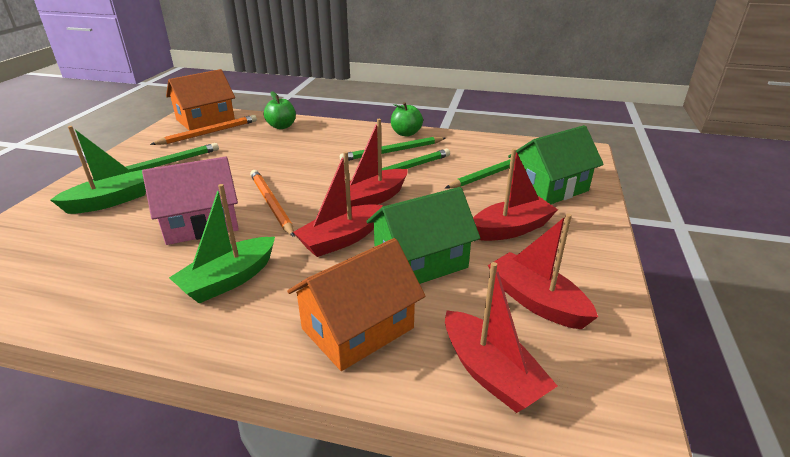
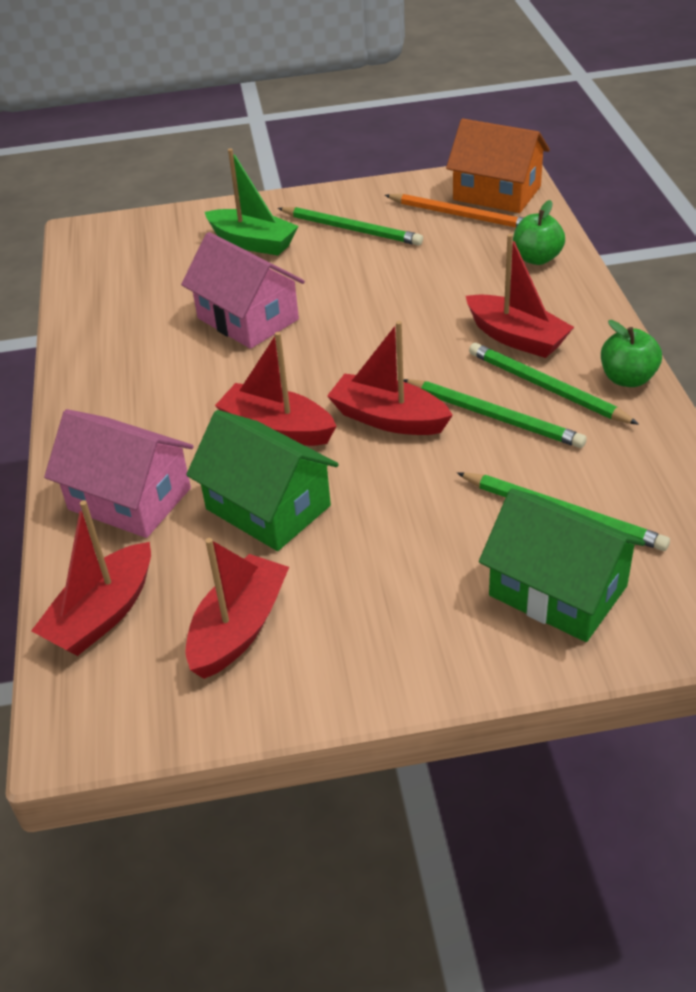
camera: 70 degrees right, 10 degrees up
green boat [169,184,275,304] -> none
orange pencil [250,170,295,237] -> none
orange house [287,238,425,371] -> pink house [44,409,194,538]
red boat [473,148,558,241] -> red boat moved to [466,234,574,358]

